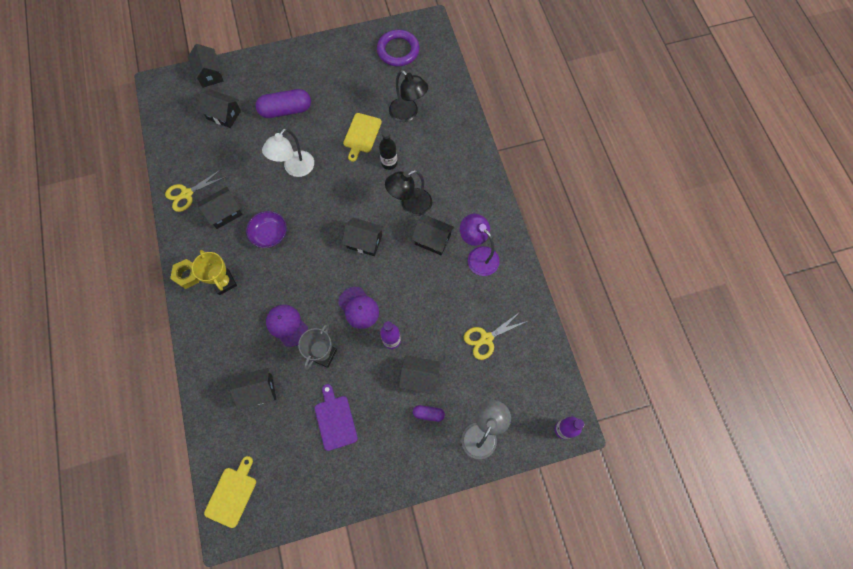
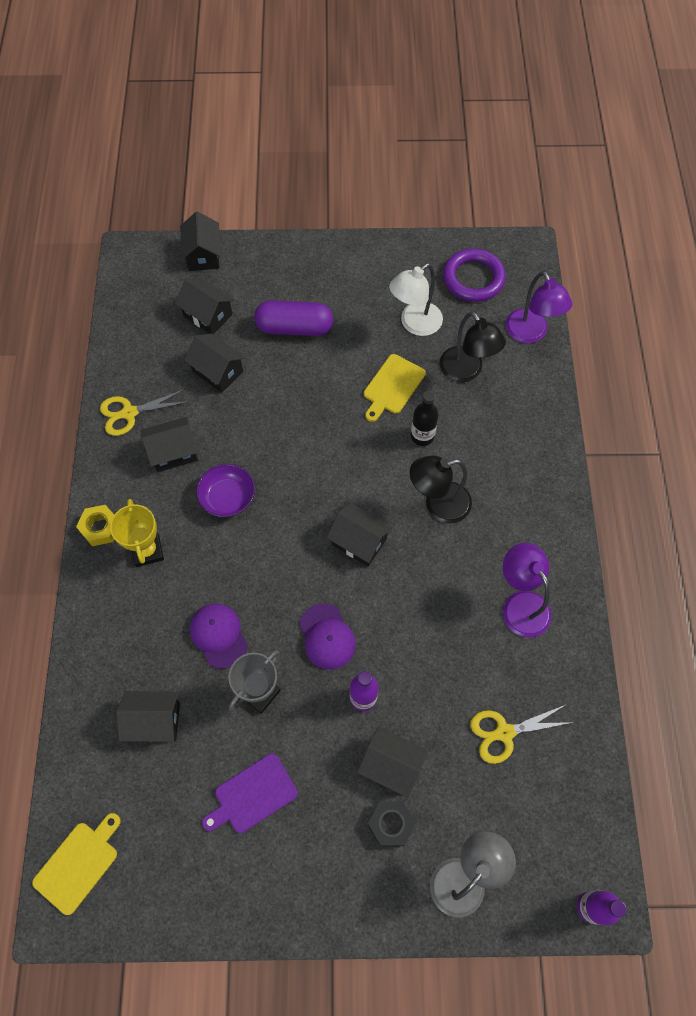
camera: 15 degrees right, 5 degrees down
white lamp [262,128,314,177] -> white lamp moved to [389,263,443,336]
purple cutting board [315,384,358,451] -> purple cutting board turned 120 degrees counterclockwise [202,753,298,833]
black house [411,215,454,255] -> black house moved to [184,334,245,393]
purple capsule [413,405,445,422] -> black nut [368,801,415,846]
none -> purple lamp [505,271,572,343]

